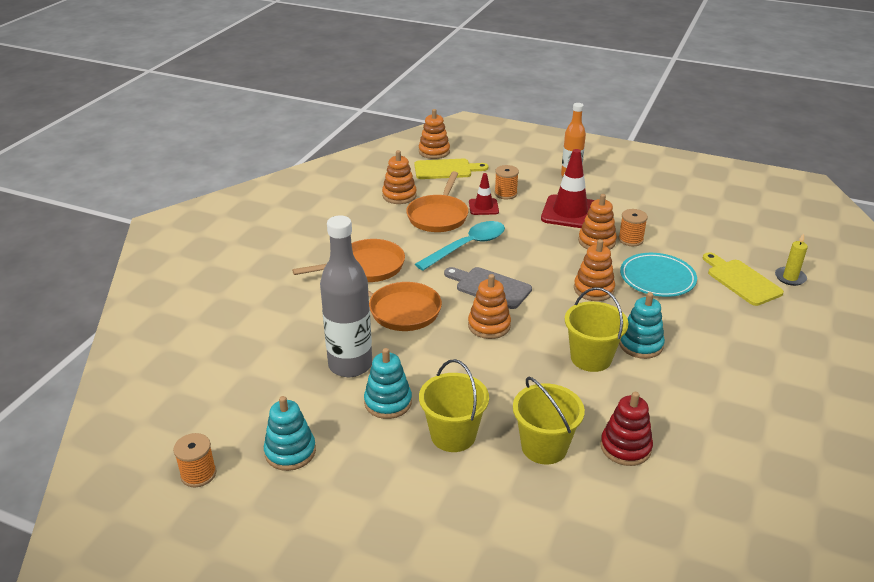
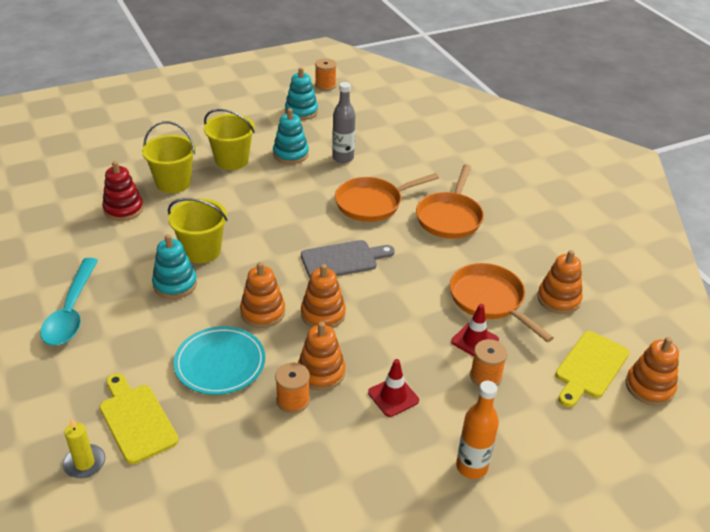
camera: 130 degrees right, 5 degrees up
grey bottle [320,216,372,377] -> grey bottle [332,82,355,163], size x0.62
turquoise spoon [415,221,505,271] -> turquoise spoon moved to [40,258,98,346]
orange stacking toy [468,274,511,339] -> orange stacking toy moved to [301,264,346,328]
red traffic cone [541,149,595,228] -> red traffic cone [368,359,419,417], size x0.55
yellow cutting board [703,252,784,306] -> yellow cutting board turned 135 degrees counterclockwise [99,373,179,464]

